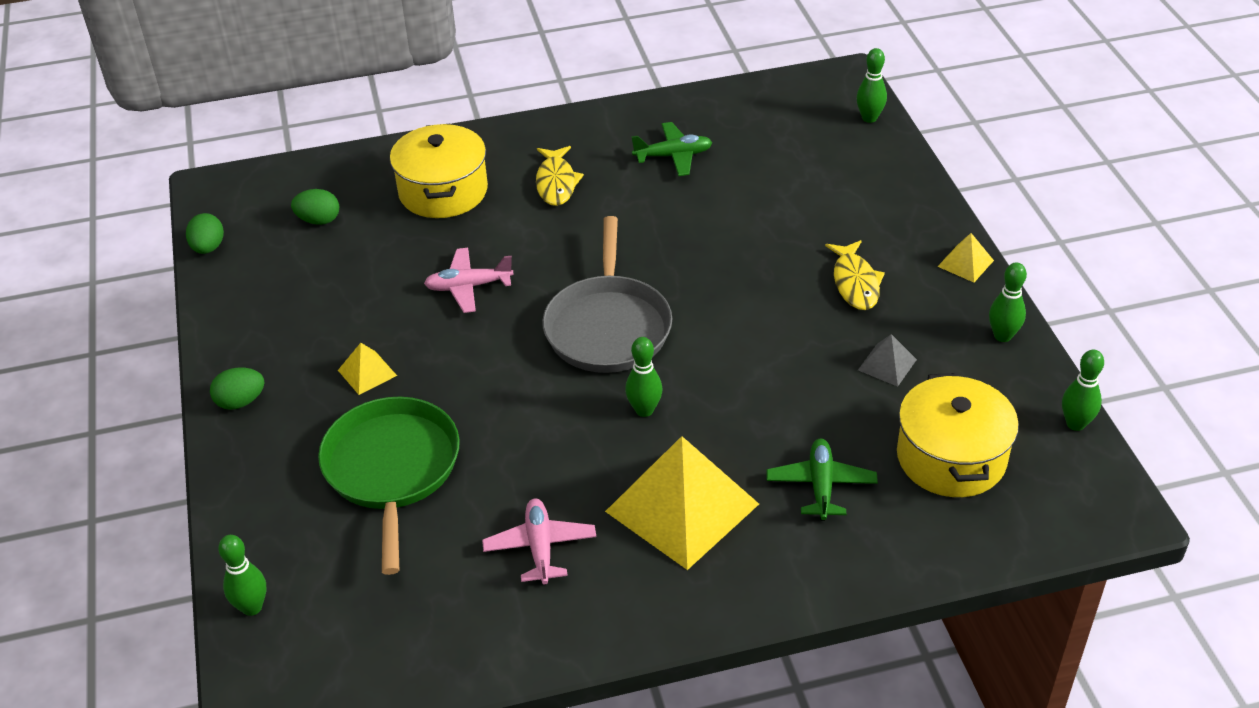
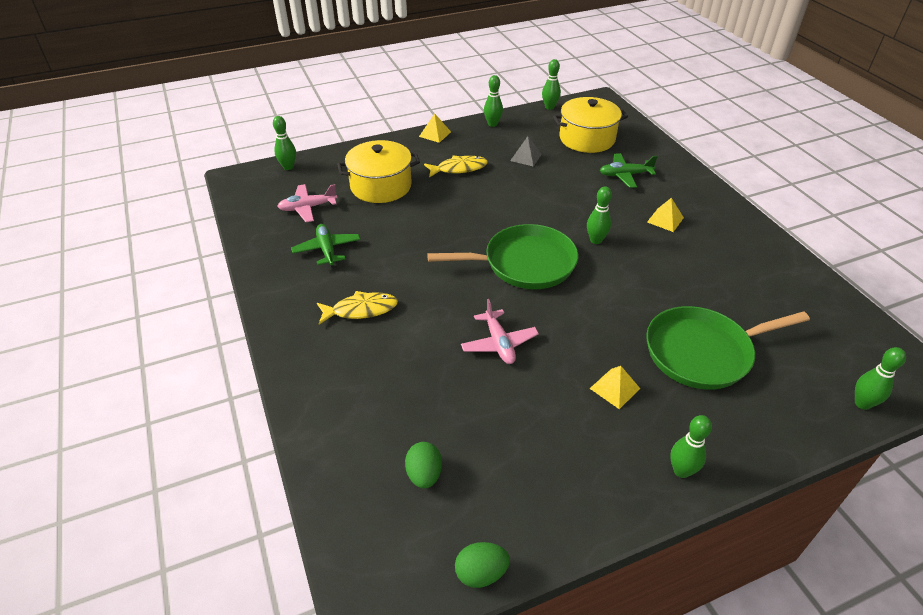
camera: 100 degrees left, 0 degrees up
green egg [210,368,264,410] -> green bowling pin [670,415,712,478]
yellow pot [390,124,488,218] -> yellow pot moved to [337,140,420,203]
pink plane [482,499,596,585] -> pink plane moved to [277,184,337,222]
grey pan [542,216,672,373] -> green pan [427,224,578,289]
yellow pyramid [605,436,759,570] -> yellow pyramid [647,198,684,232], size x0.44

